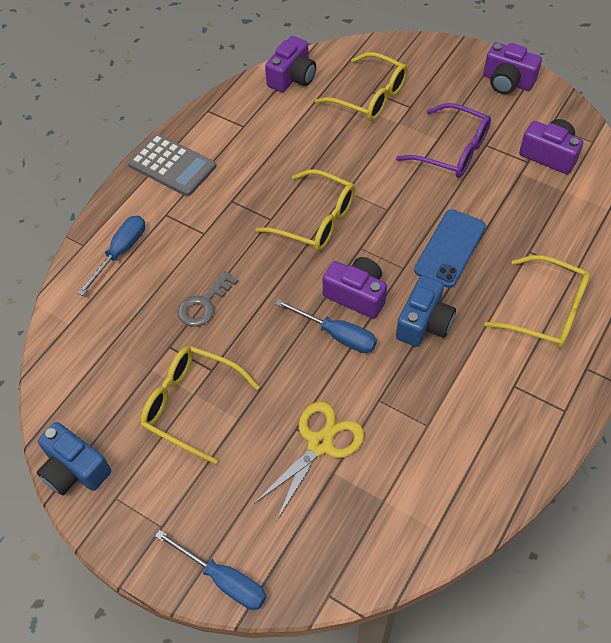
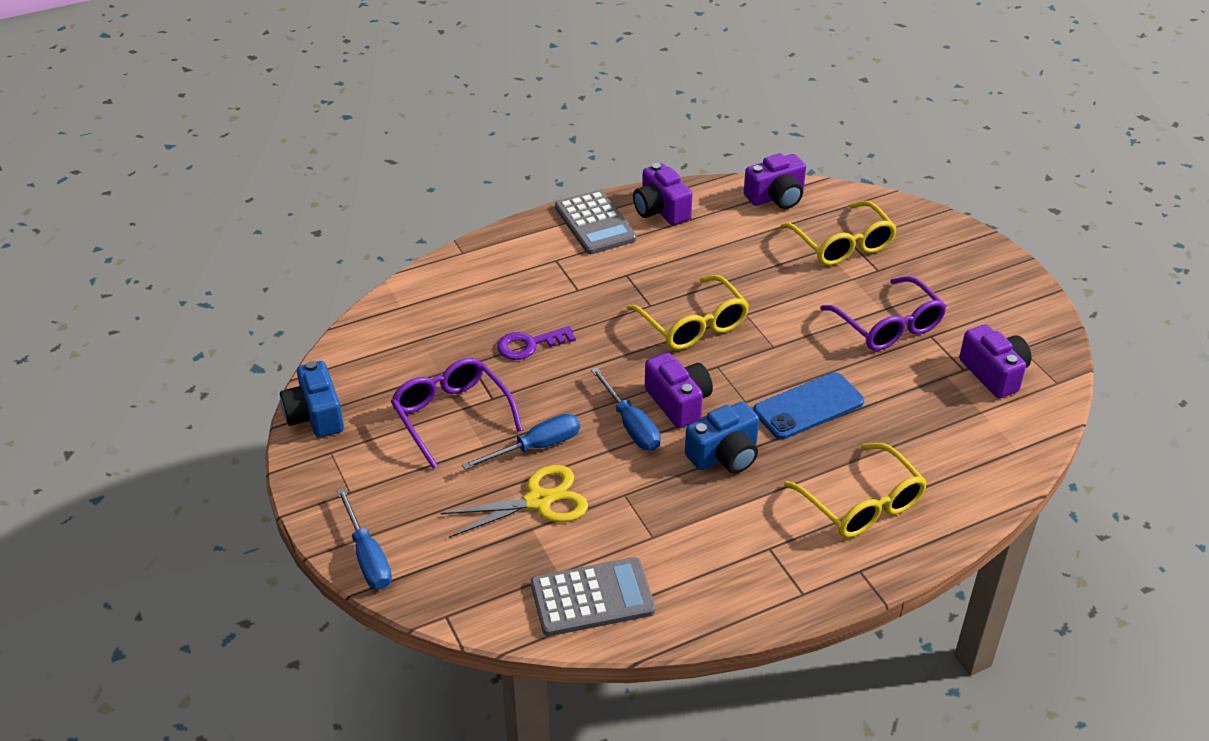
camera: 30 degrees right, 15 degrees down
blue screwdriver [78,216,145,296] -> blue screwdriver moved to [462,414,580,470]
yellow glasses [140,346,260,464] -> purple glasses [391,358,523,469]
grey key [178,271,238,327] -> purple key [497,326,576,360]
purple camera [483,42,542,94] -> purple camera moved to [633,163,692,225]
none -> grey calculator [531,557,656,636]

